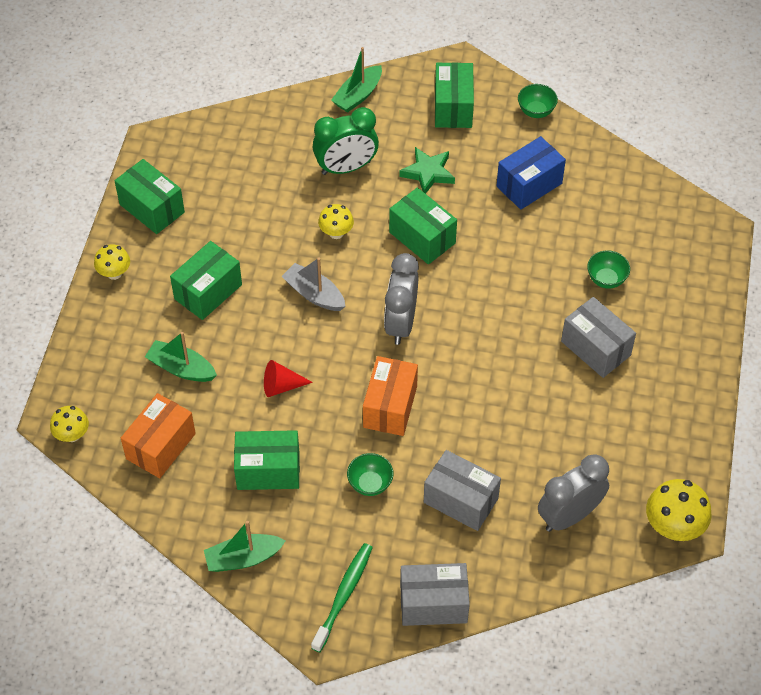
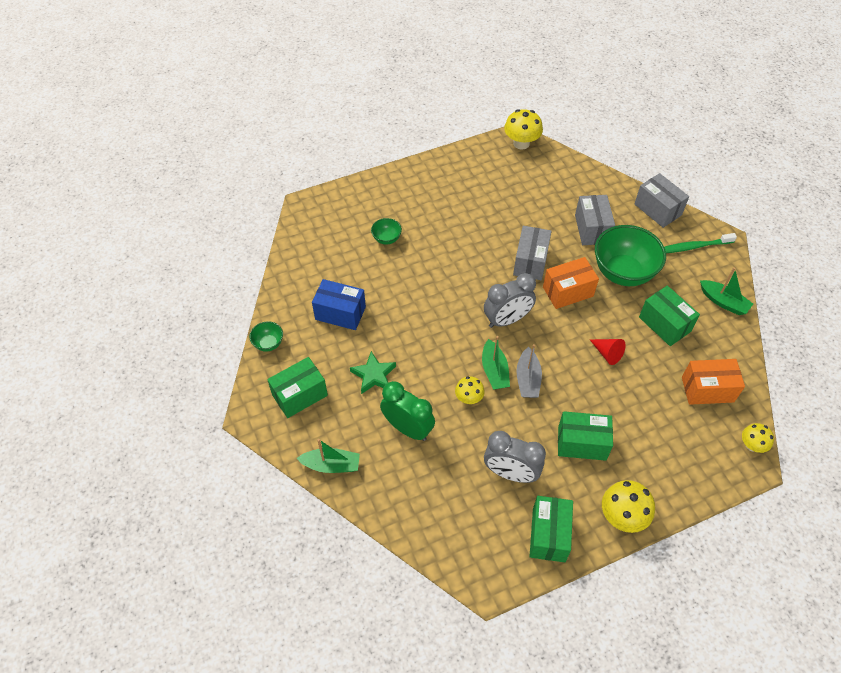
camera: 125 degrees left, 0 degrees up
yellow mushroom [94,244,130,280] -> yellow mushroom [602,480,655,533], size x1.62
green boat [145,332,217,382] -> green boat moved to [482,336,510,389]
green bowl [347,453,394,496] -> green bowl [595,225,666,286], size x2.21
green box [389,188,457,264] -> none
grey clock [538,454,609,532] -> grey clock moved to [484,431,546,483]
grey box [561,297,636,378] -> grey box moved to [513,226,552,280]

